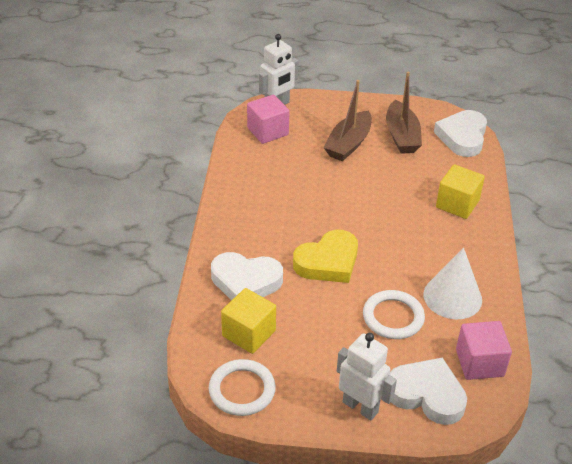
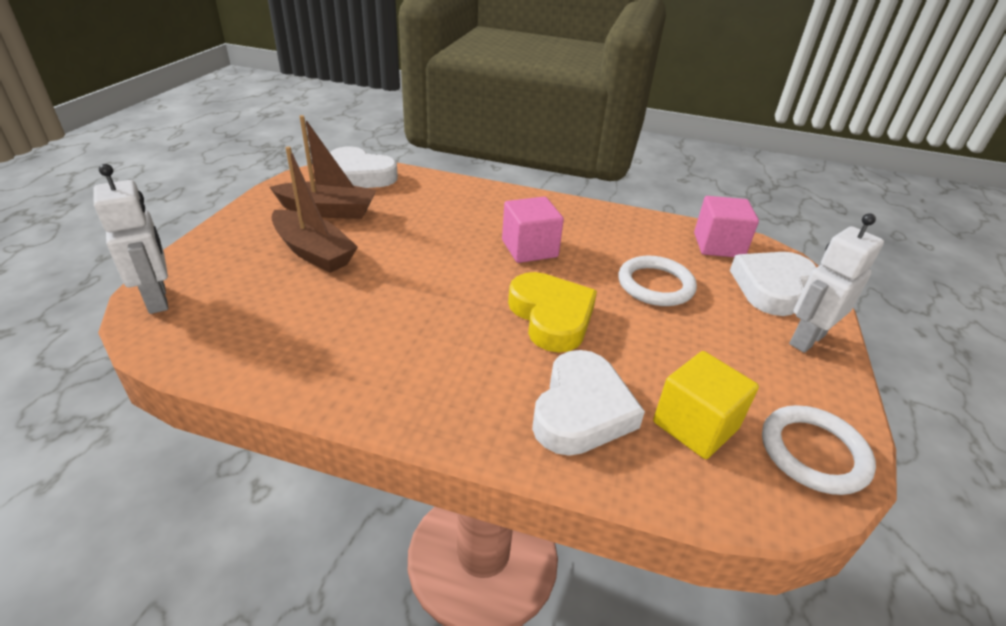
camera: 80 degrees left, 5 degrees down
pink cube [247,95,290,144] -> pink cube moved to [502,197,564,263]
white cone [424,248,482,319] -> none
yellow cube [436,164,485,219] -> none

